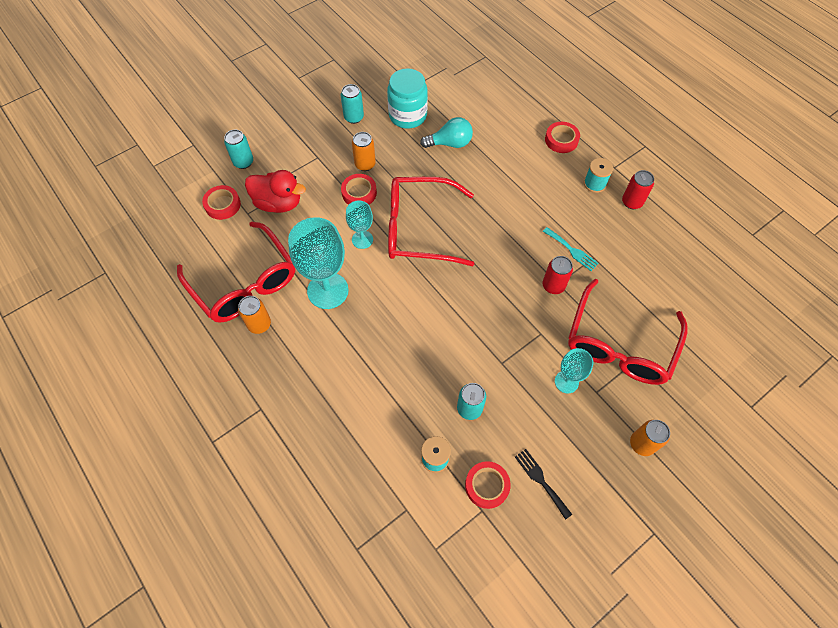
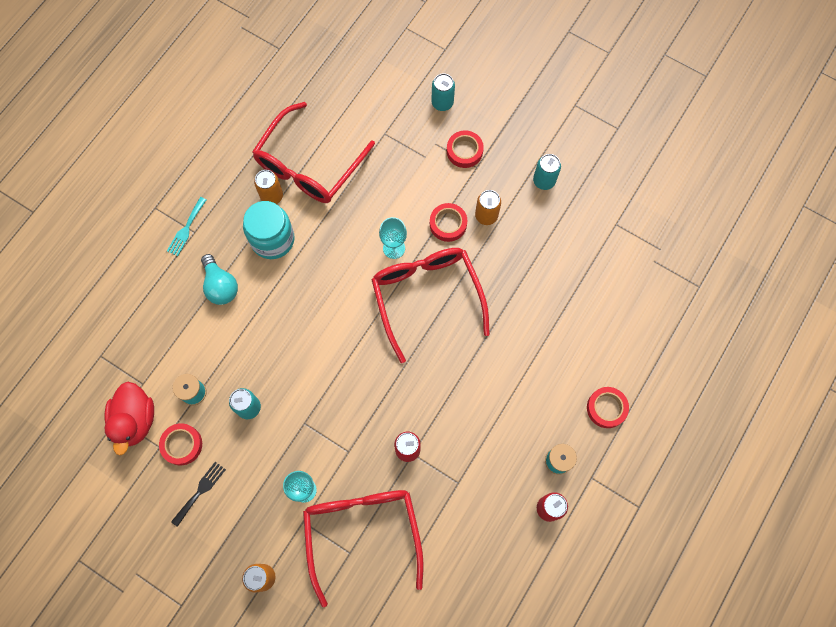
camera: 70 degrees right, 10 degrees up
red tape [202,185,241,220] -> red tape moved to [447,131,484,168]
red duck [245,170,306,213] -> red duck moved to [105,382,154,456]
turquoise goblet [288,217,349,309] -> none
turquoise jar [387,68,428,129] -> turquoise jar moved to [243,201,295,259]
turquoise light bulb [420,117,473,148] -> turquoise light bulb moved to [201,254,238,305]
turquoise fork [543,227,599,271] -> turquoise fork moved to [167,197,207,256]
red glasses [568,279,687,385] -> red glasses turned 75 degrees clockwise [303,490,424,608]

